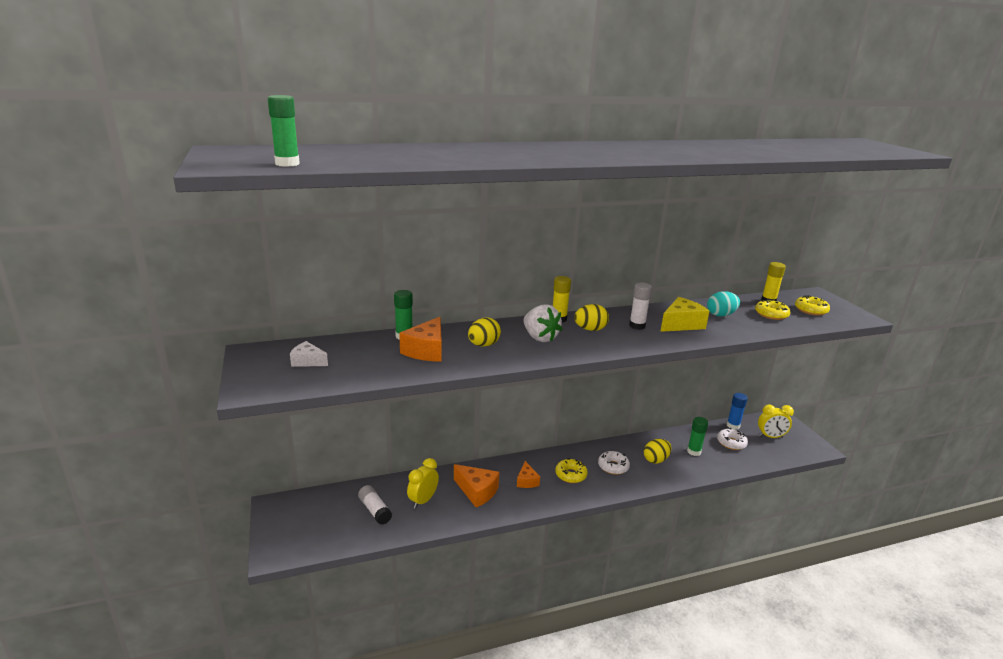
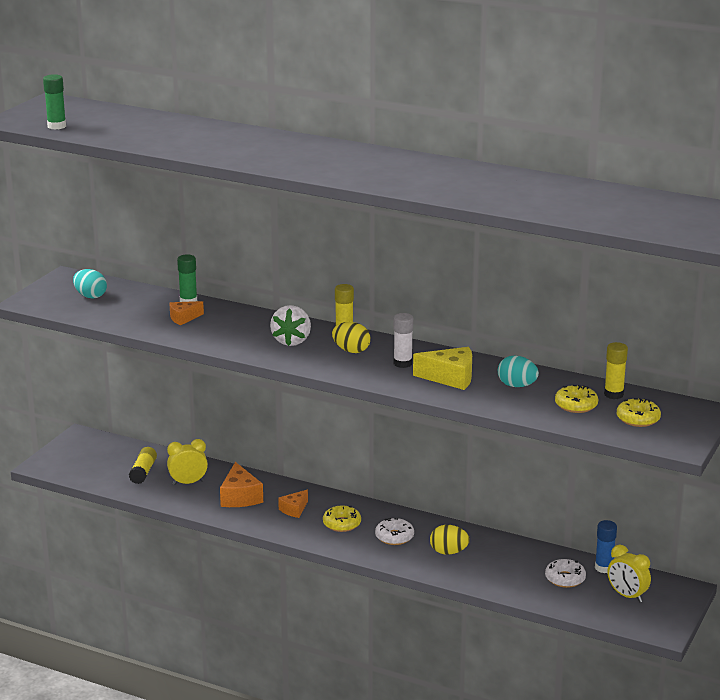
camera: 45 degrees right, 0 degrees up
white cheese [290,341,328,367] -> turquoise egg [73,269,107,299]
white glue stick [358,485,392,525] -> yellow glue stick [129,447,157,484]
orange cheese [399,317,442,362] -> orange cheese [169,301,204,325], size x0.62
yellow egg [468,317,501,347] -> none
green glue stick [687,417,708,456] -> none

